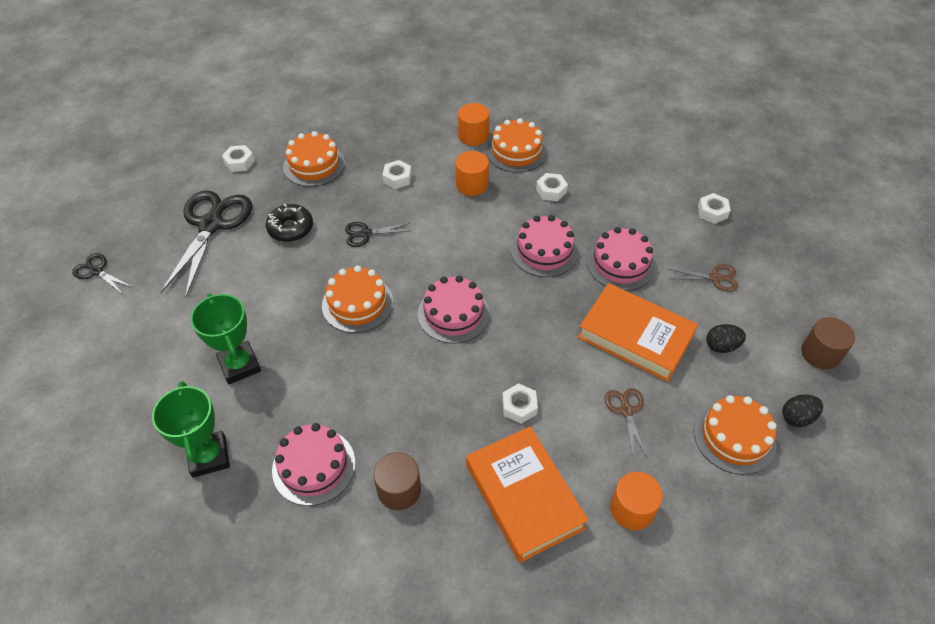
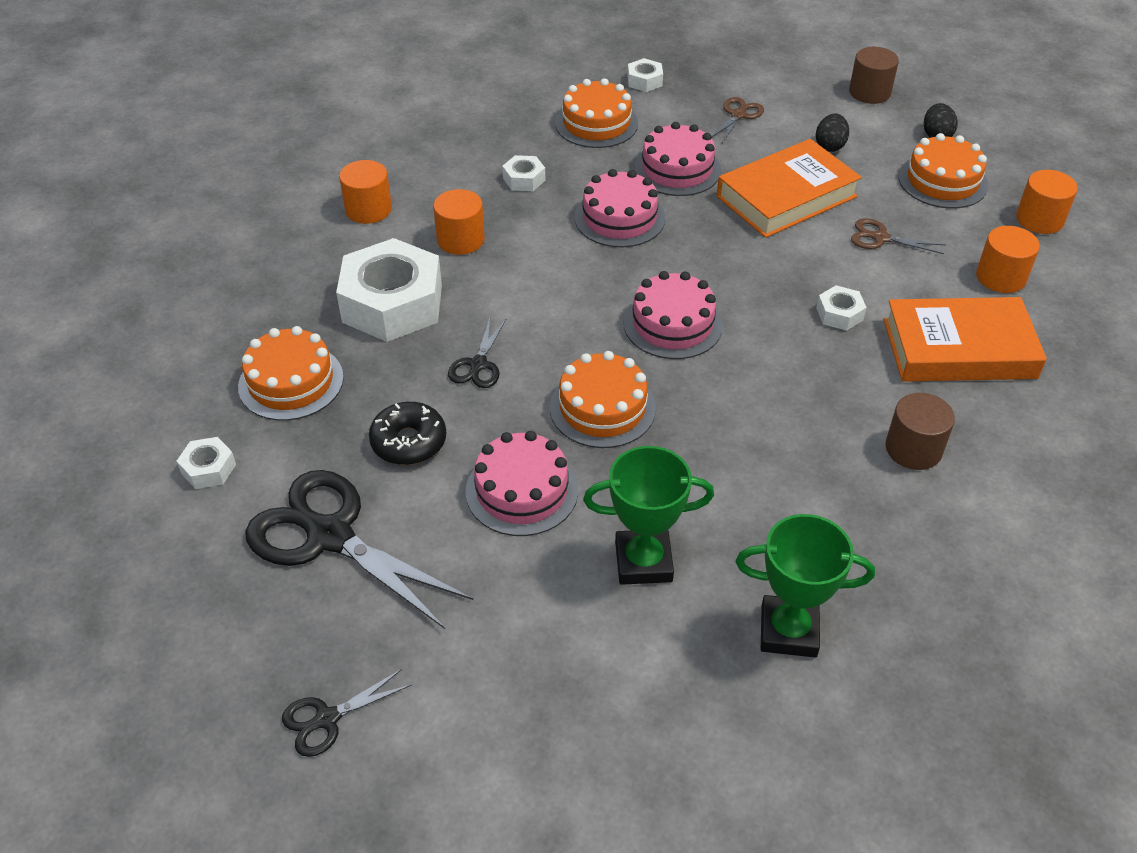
camera: 65 degrees left, 5 degrees down
pink cake [272,423,356,506] -> pink cake moved to [466,431,578,536]
white nut [383,160,412,189] -> white nut [336,238,442,342], size x2.30
orange cake [486,118,547,173] -> orange cake moved to [555,78,638,148]
none -> orange cylinder [1016,170,1078,234]

